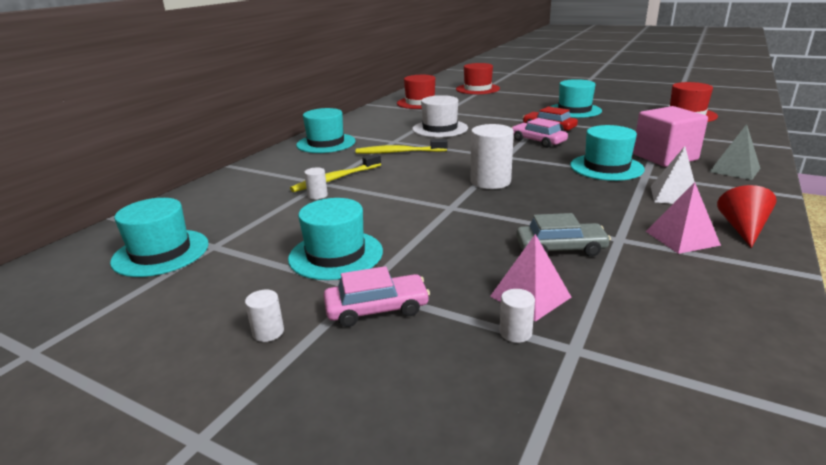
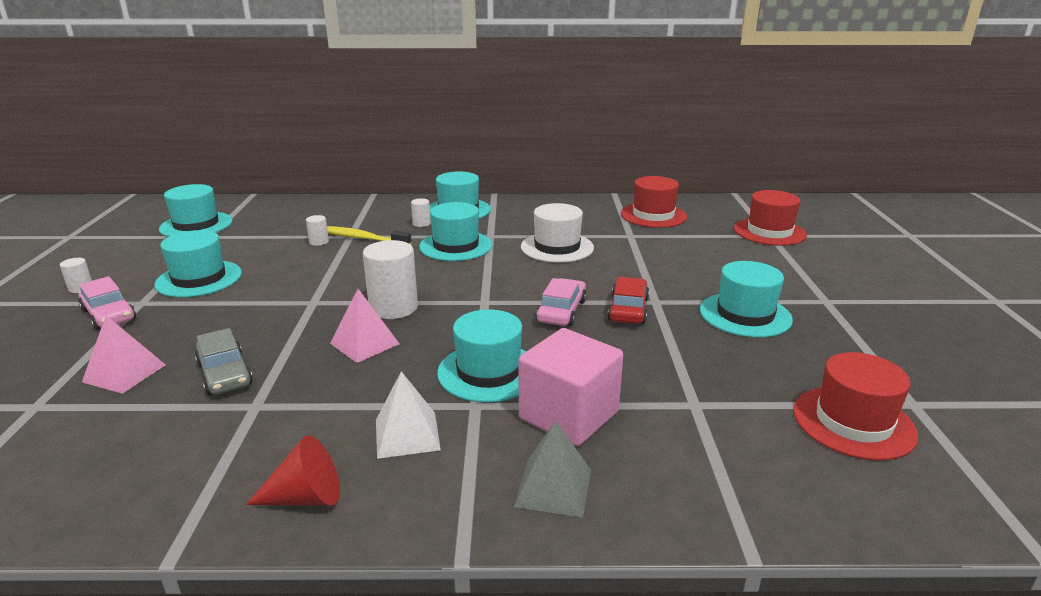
camera: 60 degrees right, 0 degrees up
yellow toothbrush [356,139,447,154] -> turquoise hat [419,202,493,261]
white cylinder [500,289,535,343] -> white cylinder moved to [411,198,431,227]
pink pyramid [646,182,721,254] -> pink pyramid moved to [330,289,400,363]

